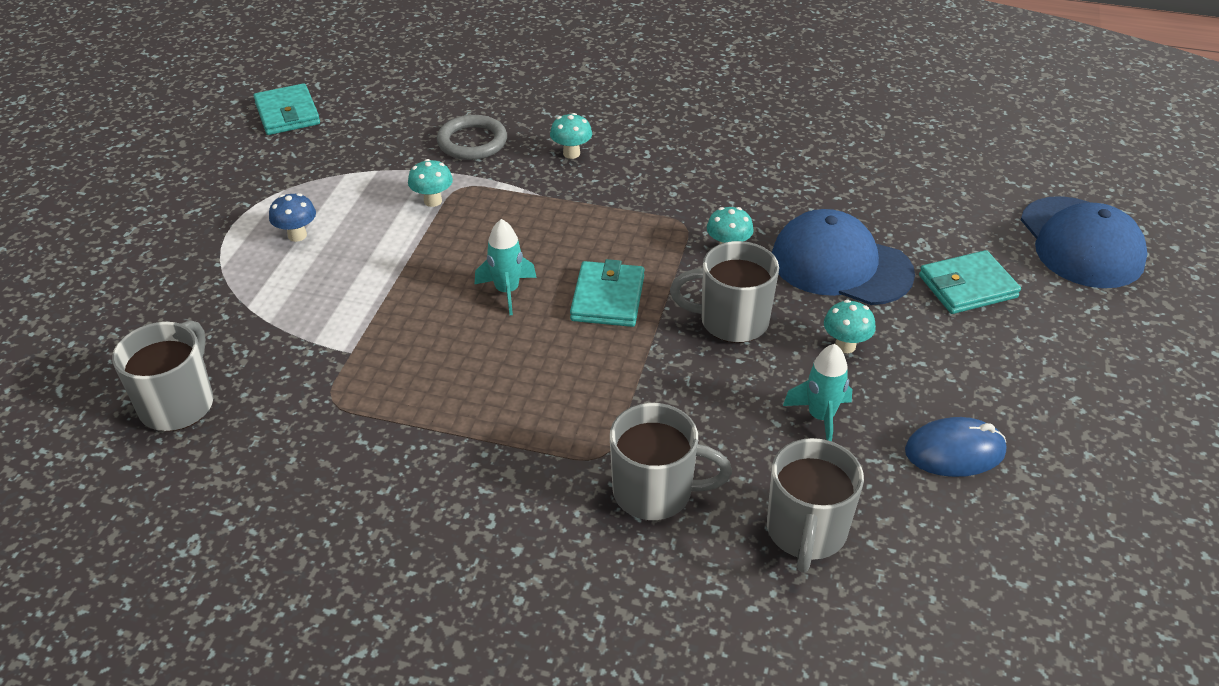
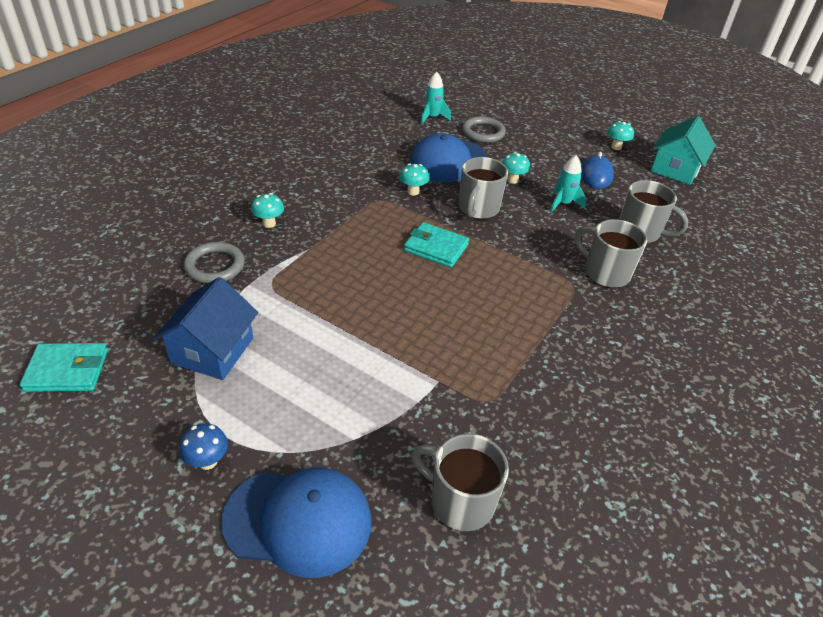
camera: 75 degrees left, 0 degrees up
blue mushroom [269,193,316,242] -> blue mushroom moved to [179,424,228,470]
turquoise mushroom [408,159,453,207] -> turquoise mushroom moved to [607,121,634,150]
turquoise rocket [474,219,537,315] -> turquoise rocket moved to [421,72,451,125]
grey mug [610,403,732,520] -> grey mug turned 75 degrees counterclockwise [574,219,647,288]
turquoise wallet [919,250,1021,314] -> grey ring [462,116,506,143]
blue cap [1021,196,1148,288] -> blue cap moved to [221,468,371,578]
none -> blue house [153,277,258,380]
none -> turquoise house [650,116,716,185]

